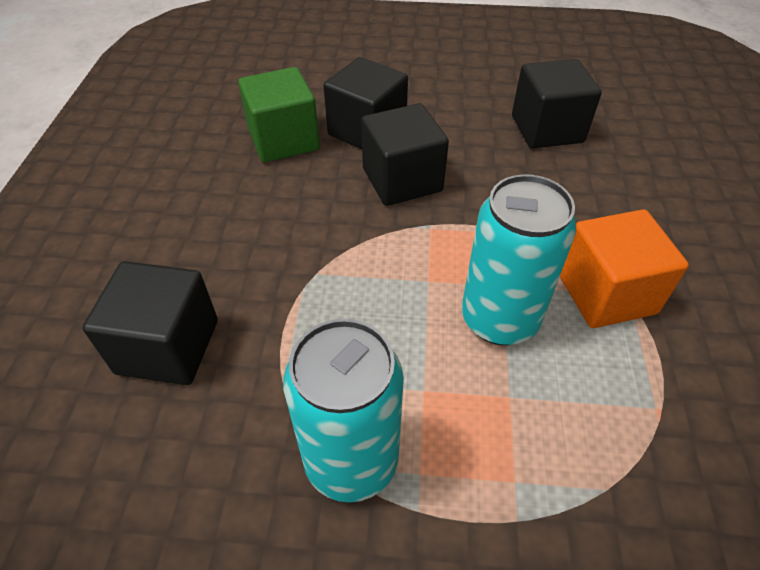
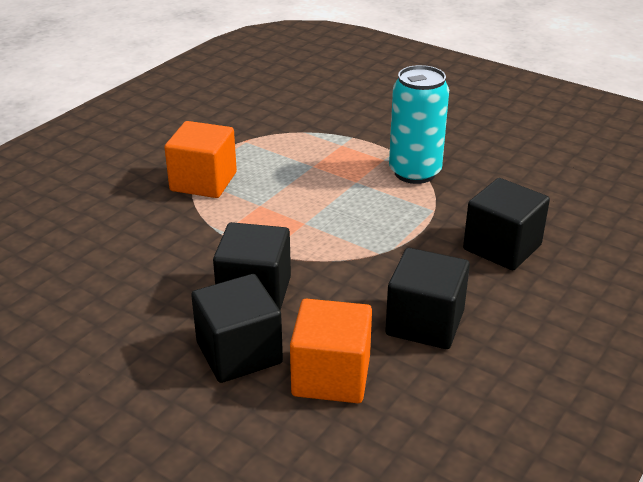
camera: 150 degrees left, 15 degrees down
green cube [238,67,320,162] -> orange cube [290,299,372,403]
turquoise can [462,174,576,345] -> none
black cube [512,59,602,149] -> black cube moved to [385,248,470,349]

